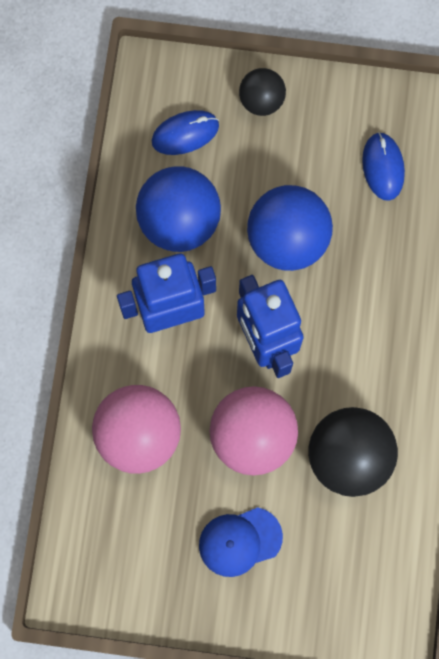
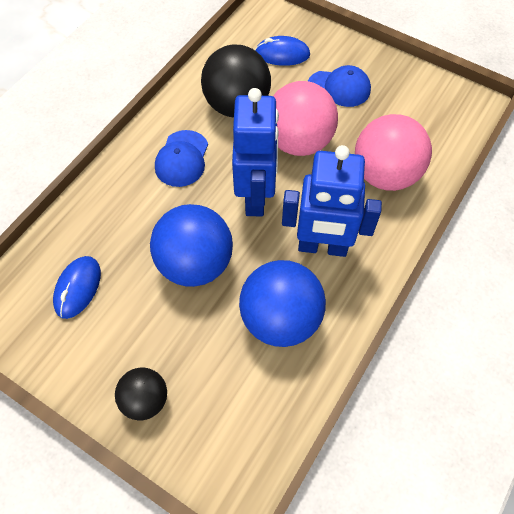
camera: 155 degrees left, 15 degrees down
blue mouse [151,110,219,155] -> blue mouse moved to [255,36,310,66]
none -> blue cap [155,130,208,187]

